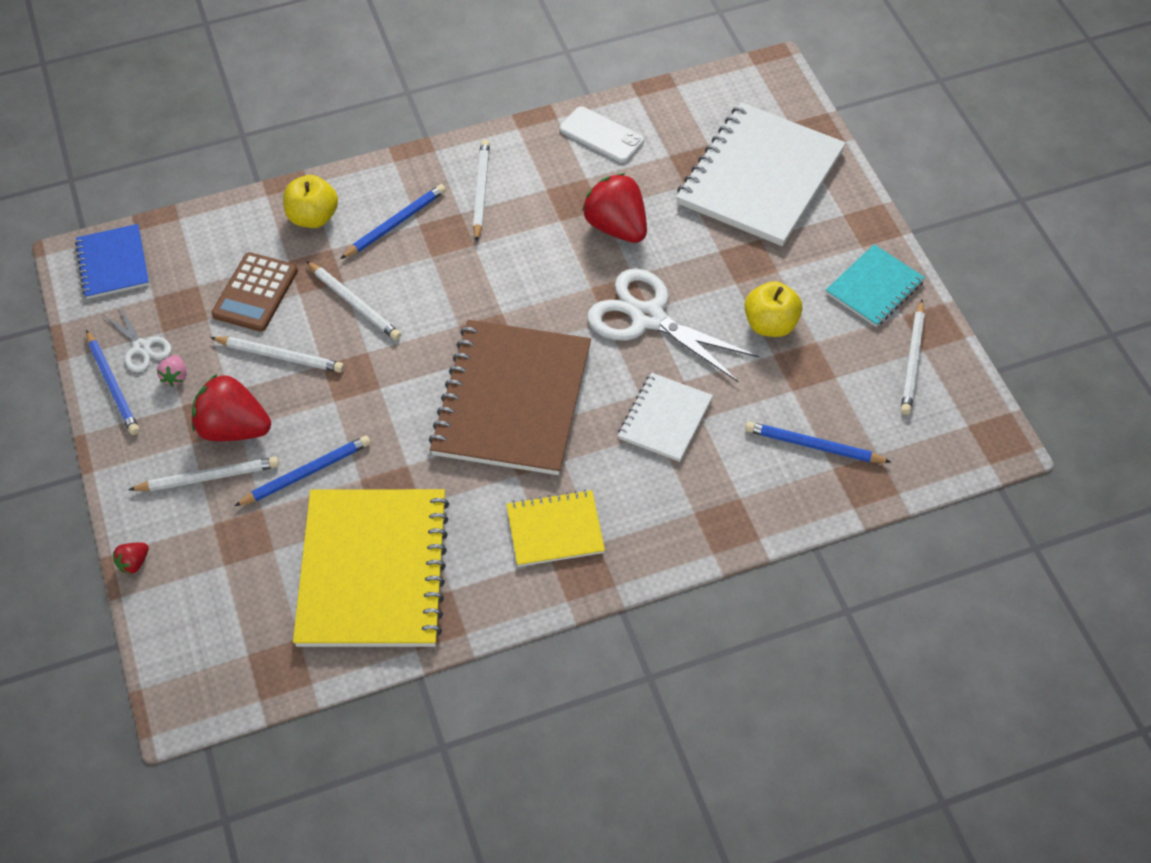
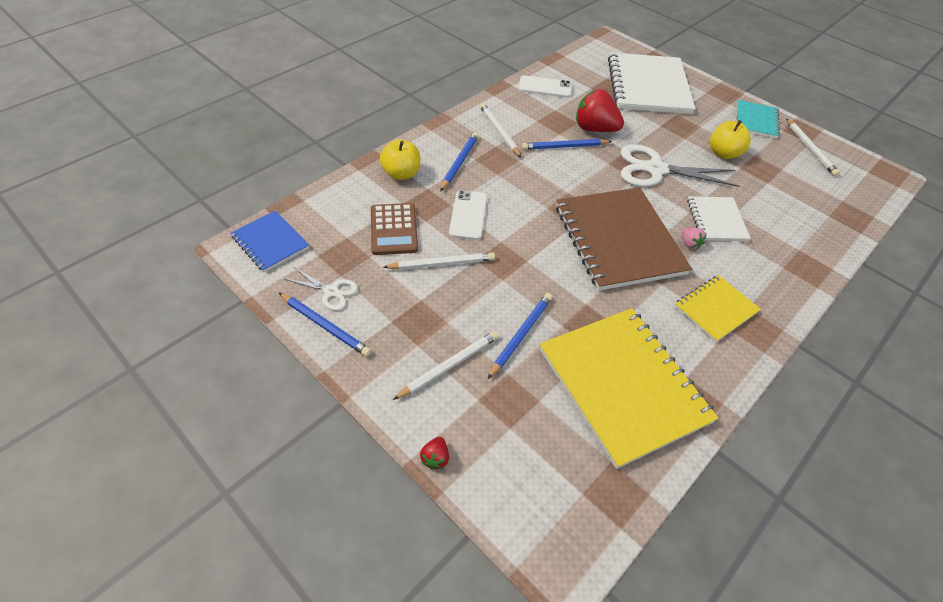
camera: 30 degrees left, 5 degrees down
pink strawberry [157,355,187,386] -> pink strawberry moved to [682,228,706,249]
red strawberry [192,374,271,441] -> none
white pencil [306,261,401,340] -> white phone [449,190,487,240]
blue pencil [745,421,891,463] -> blue pencil moved to [522,139,612,150]

